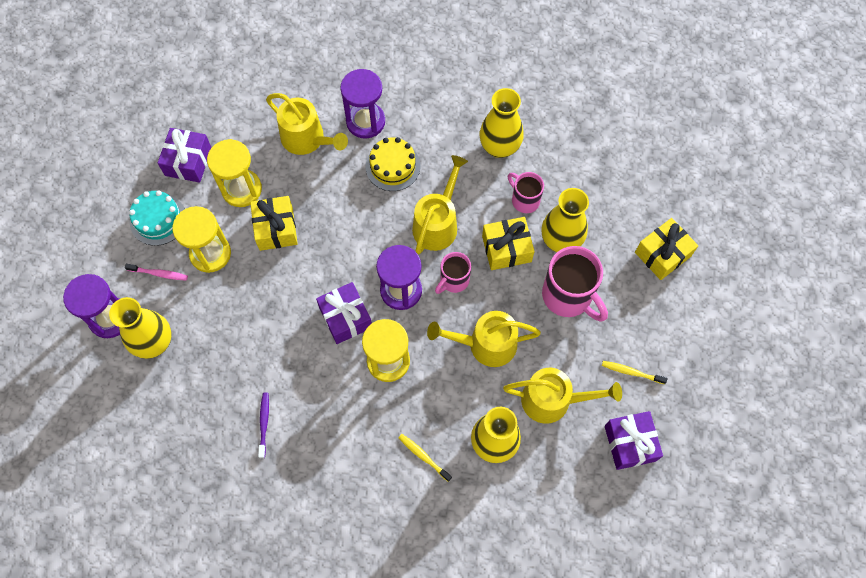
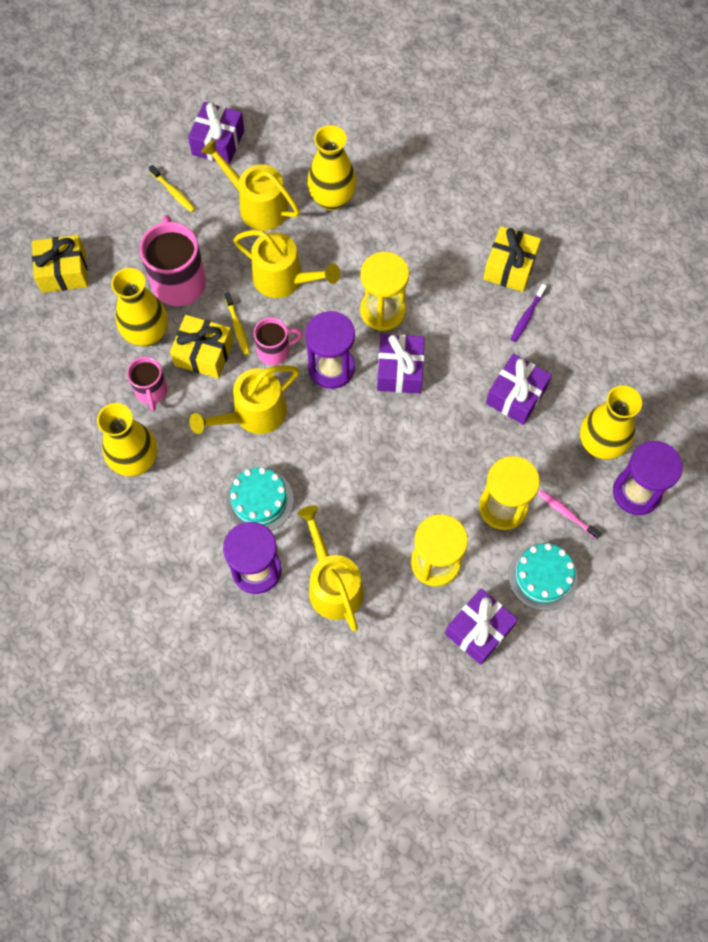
camera: 150 degrees left, 0 degrees up
yellow gift [250,196,298,251] -> yellow gift moved to [483,226,541,292]
yellow cake [366,137,420,191] -> turquoise cake [226,467,294,531]
yellow toothbrush [398,434,452,482] -> yellow toothbrush moved to [224,292,250,355]
none -> purple gift [486,354,552,425]

